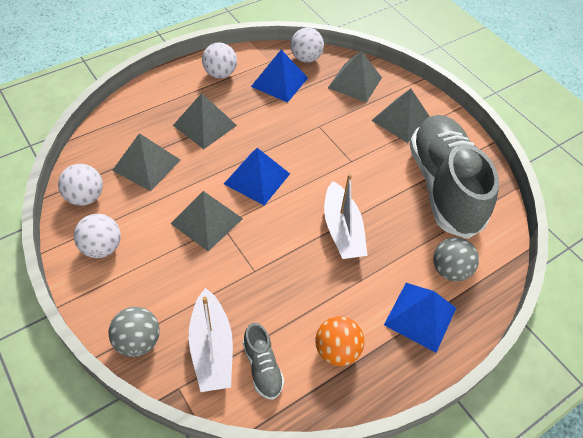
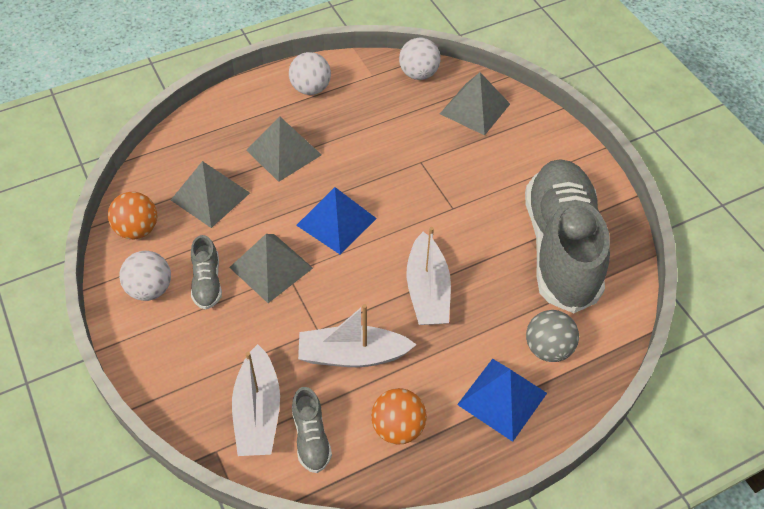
camera: 10 degrees right, 0 degrees up
white ball [58,164,103,206] -> orange ball [108,192,157,239]
grey ball [108,307,160,357] -> none
blue pyramid [251,50,308,103] -> none
grey pyramid [371,89,430,143] -> none
none -> grey shoe [191,235,222,310]
none -> white boat [298,304,417,367]

